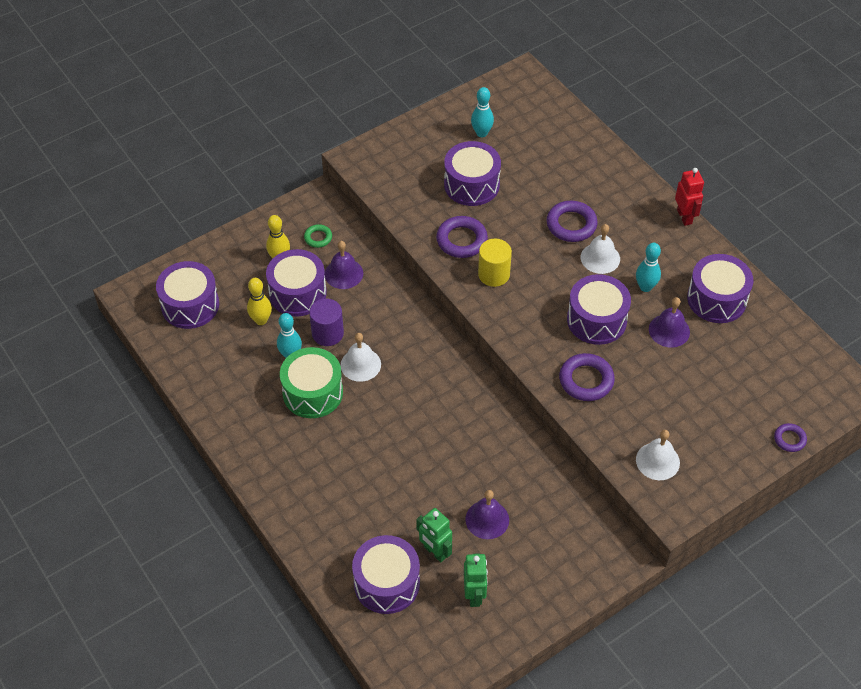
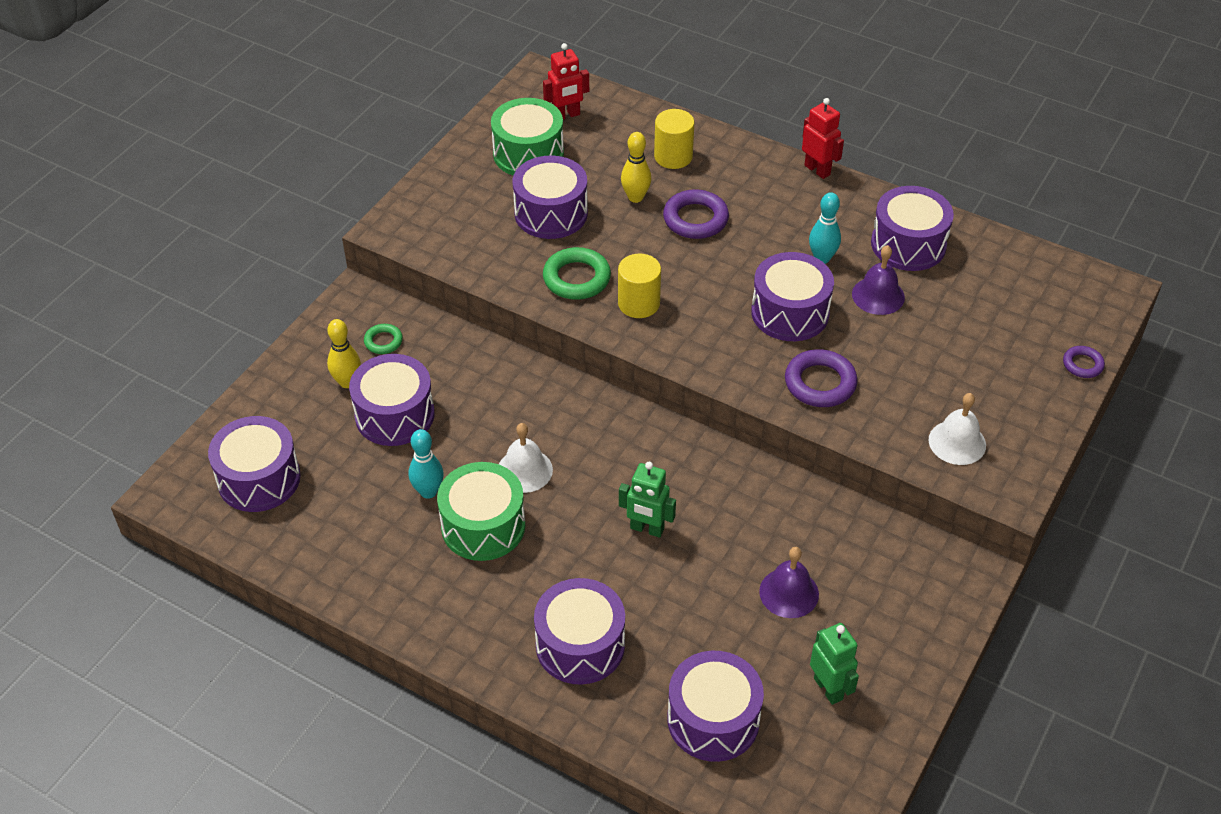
camera: 25 degrees left, 5 degrees down
yellow bowling pin [247,278,272,325] -> yellow bowling pin moved to [621,132,652,203]
purple cylinder [309,299,344,346] -> none
purple bell [325,241,363,289] -> none
green robot [416,508,452,562] -> green robot moved to [619,462,676,538]
purple ring [436,216,488,258] -> green ring [543,247,611,300]
turquoise bowling pin [471,87,494,137] -> green drum [491,98,564,176]
white bell [581,224,620,274] -> none
none -> purple drum [534,578,625,685]
none -> red robot [543,43,589,119]
none -> yellow cylinder [654,109,695,169]

